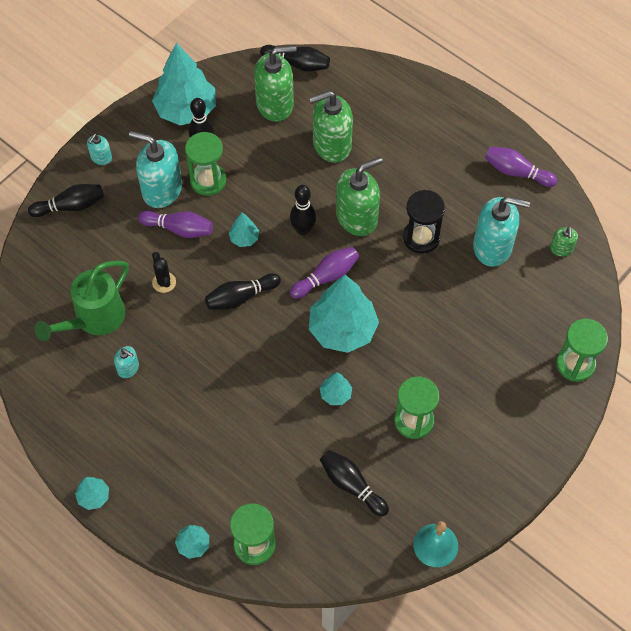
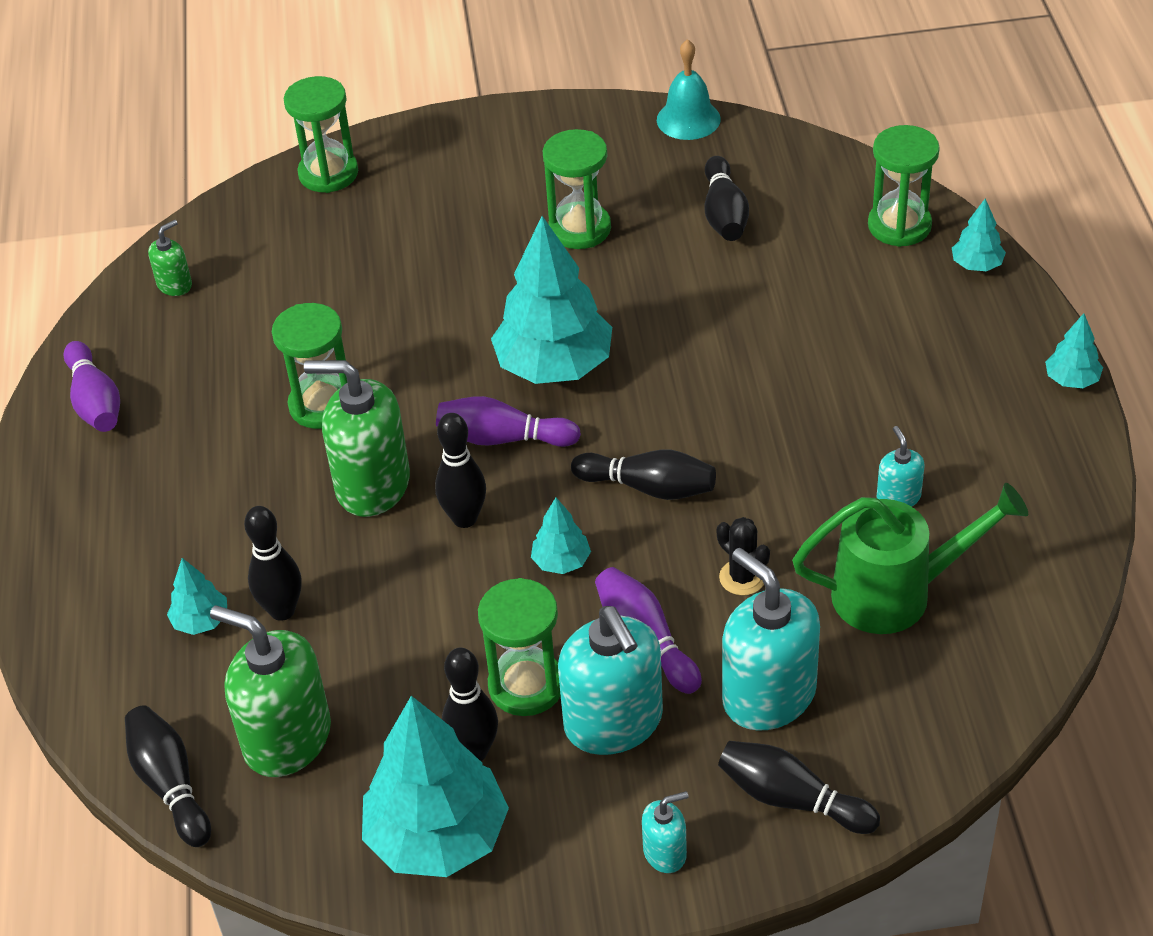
camera: 135 degrees left, 15 degrees down
black cactus [152,252,176,293] -> black cactus turned 60 degrees counterclockwise [717,517,770,596]
green soap dispenser [309,90,353,163] -> black bowling pin [244,506,302,621]
turquoise tree [320,372,352,405] -> turquoise tree moved to [167,558,227,635]
black hourglass [403,190,445,254] -> green hourglass [272,303,347,429]
turquoise soap dispenser [473,196,530,267] -> turquoise soap dispenser moved to [722,548,820,731]

